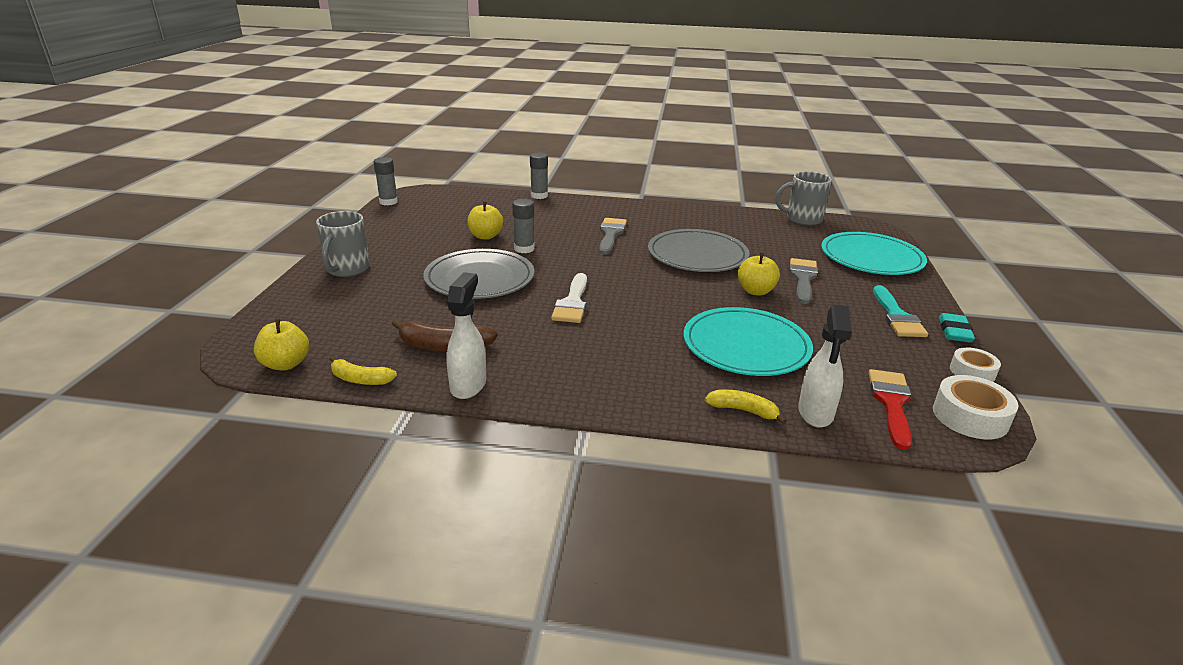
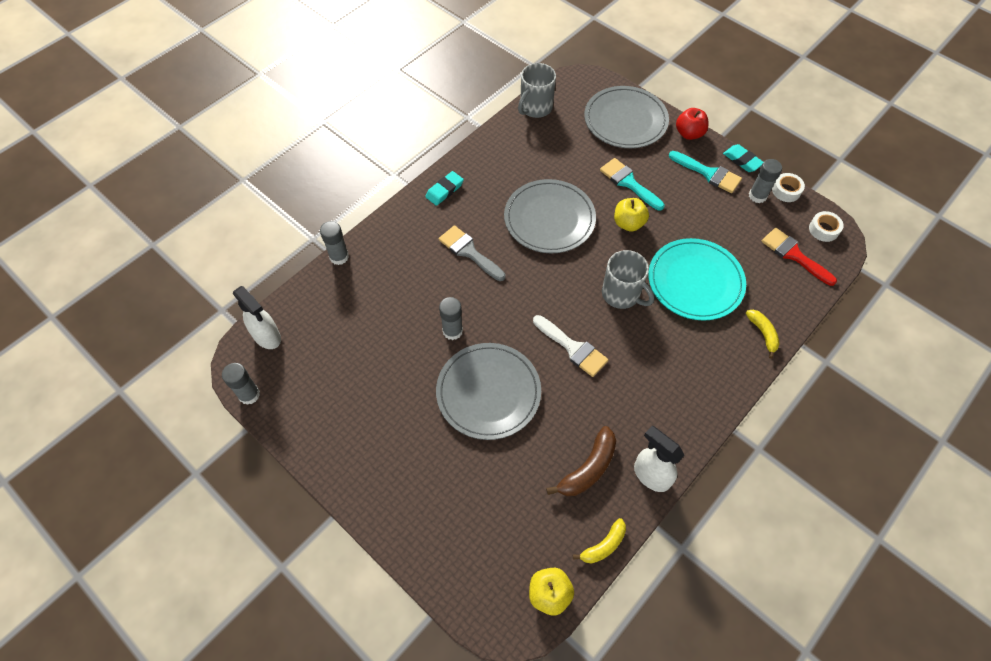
camera: 55 degrees left, 30 degrees up
grey mug [316,211,370,277] -> grey mug moved to [602,250,654,309]
yellow apple [467,202,504,240] -> none
yellow banana [705,389,787,424] -> yellow banana turned 105 degrees clockwise [746,310,780,359]
grey brush [789,258,818,304] -> turquoise brush [600,158,665,211]
white spray bottle [798,305,852,428] -> white spray bottle moved to [233,286,281,349]
turquoise plate [821,232,927,275] -> grey plate [584,86,669,148]
white tape [933,375,1019,439] -> white tape [809,211,844,242], size x0.66
none -> turquoise eraser [425,171,464,206]
none -> red apple [676,108,708,140]
none -> grey glue stick [749,159,782,203]

